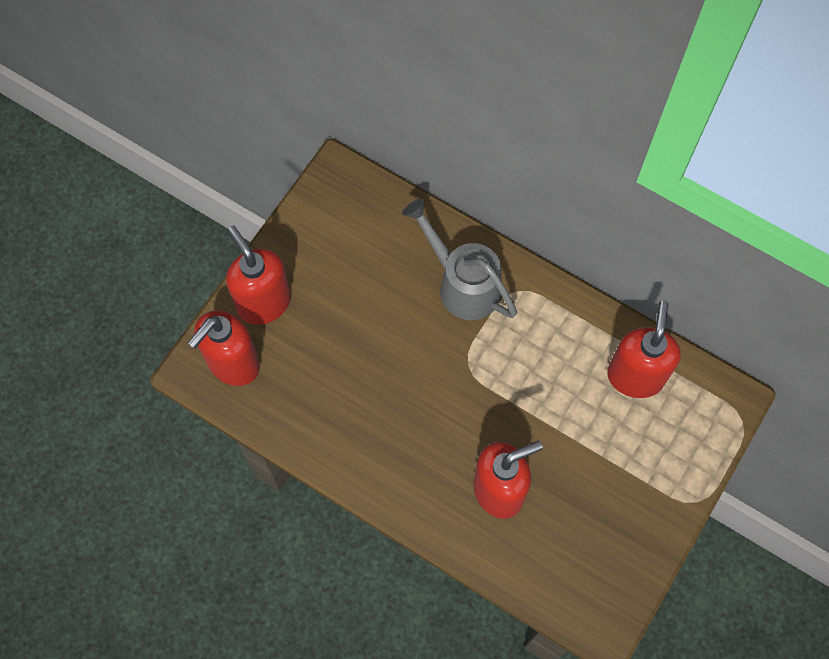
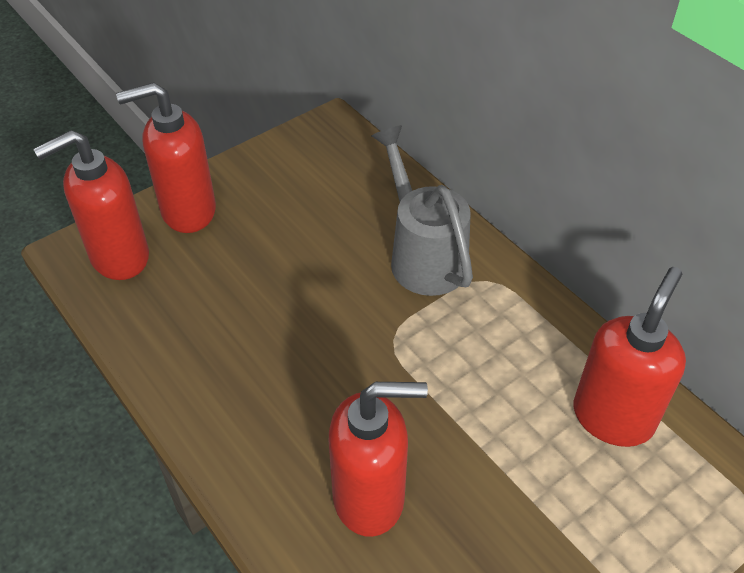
camera: 20 degrees right, 20 degrees down
red soap dispenser [226,226,291,325] -> red soap dispenser turned 90 degrees counterclockwise [116,82,216,233]

